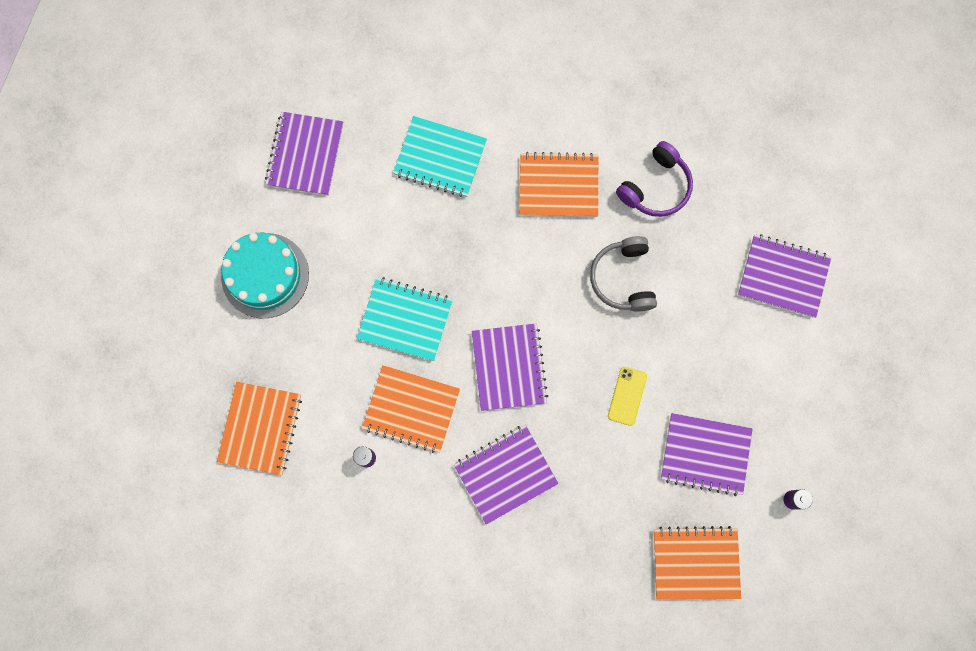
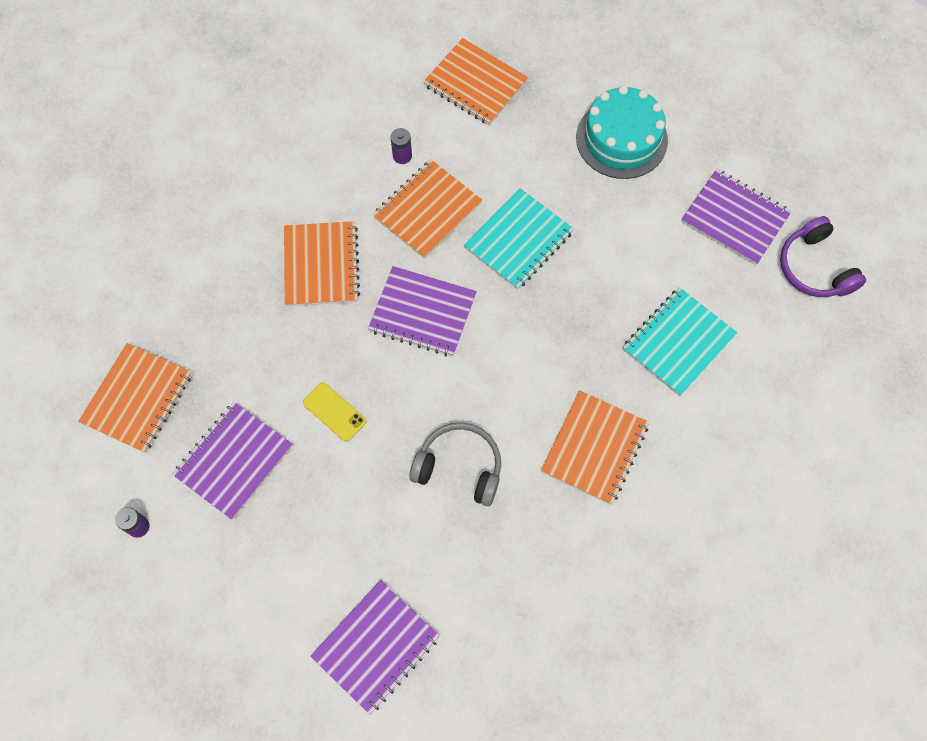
camera: 115 degrees right, 10 degrees down
purple notebook [454,425,559,525] -> orange notebook [284,221,360,306]
purple headphones [616,141,693,217] -> purple headphones moved to [780,216,866,297]

